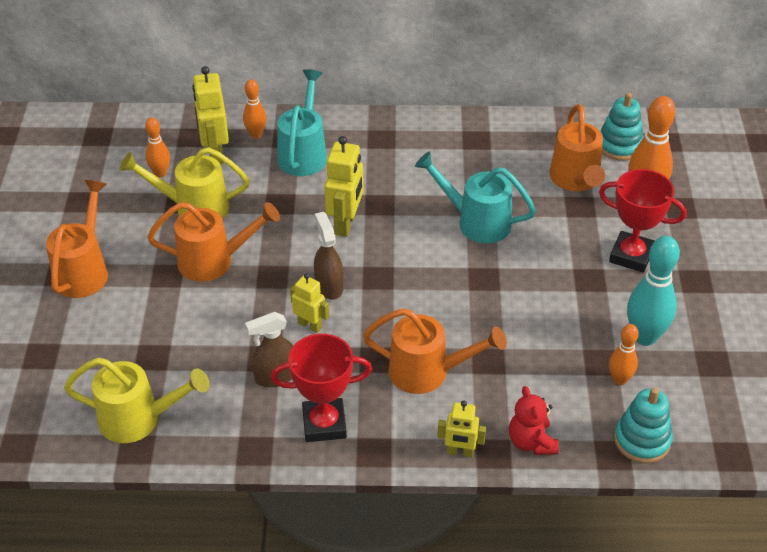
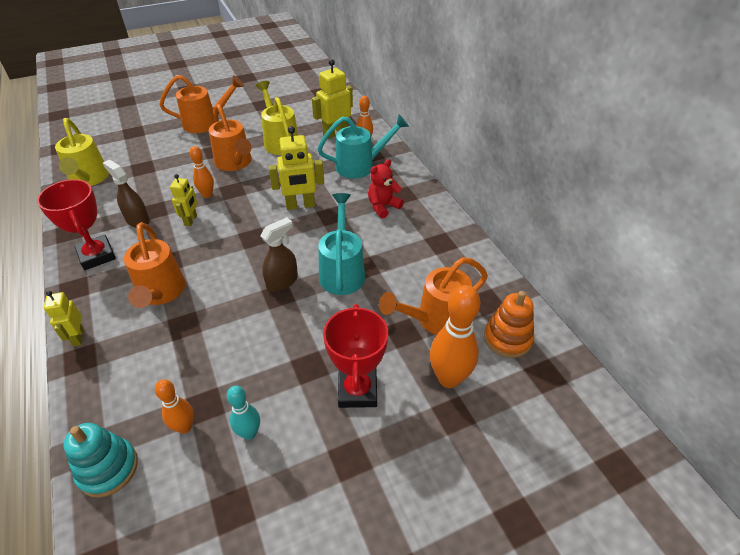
camera: 65 degrees right, 0 degrees up
orange bowling pin [145,118,170,177] -> orange bowling pin moved to [190,146,214,198]
brown spray bottle [314,212,344,300] -> brown spray bottle moved to [260,217,298,291]
red teddy bear [509,386,559,455] -> red teddy bear moved to [368,159,404,219]
turquoise stacking toy [600,93,643,161] -> orange stacking toy [484,291,534,358]
turquoise bowling pin [627,236,680,346] -> turquoise bowling pin [227,386,260,440], size x0.58

